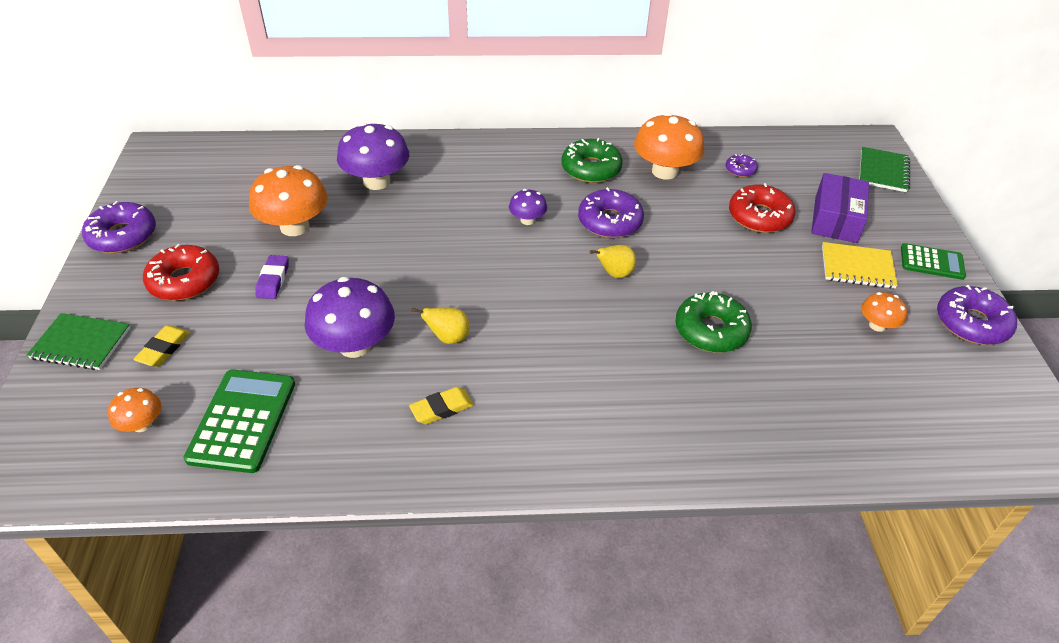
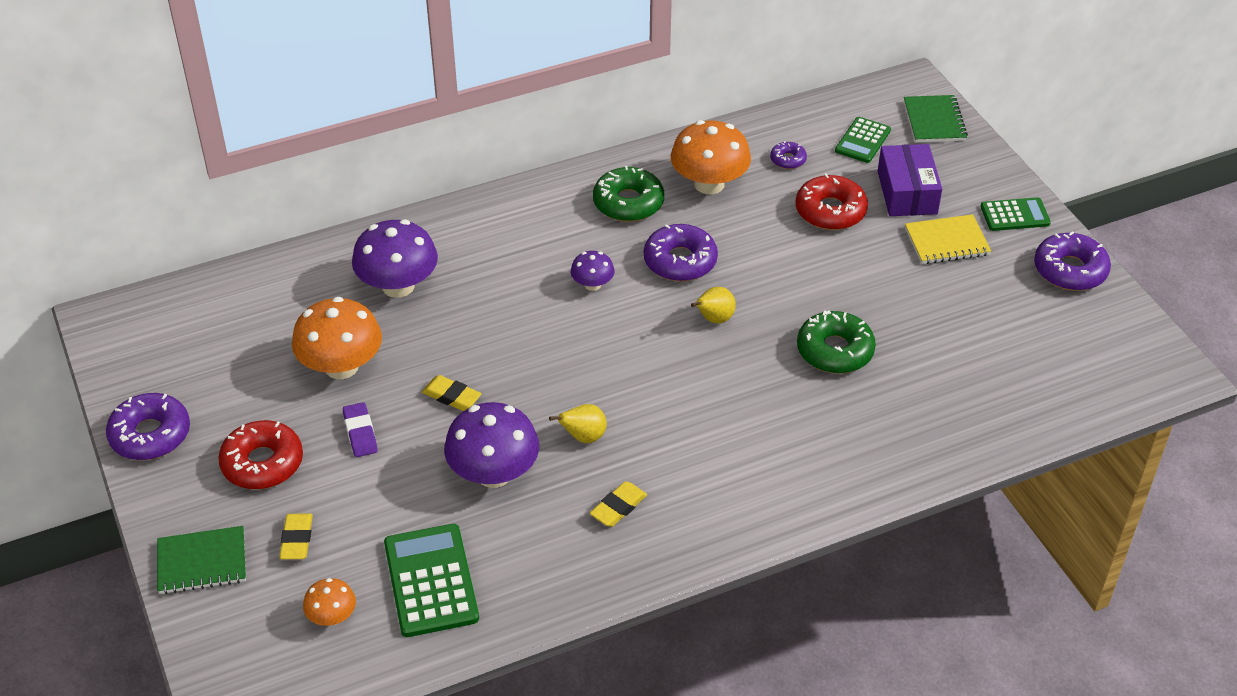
camera: 20 degrees left, 0 degrees up
orange mushroom [861,292,907,332] -> none
none -> yellow eraser [422,375,481,411]
none -> green calculator [835,117,891,163]

